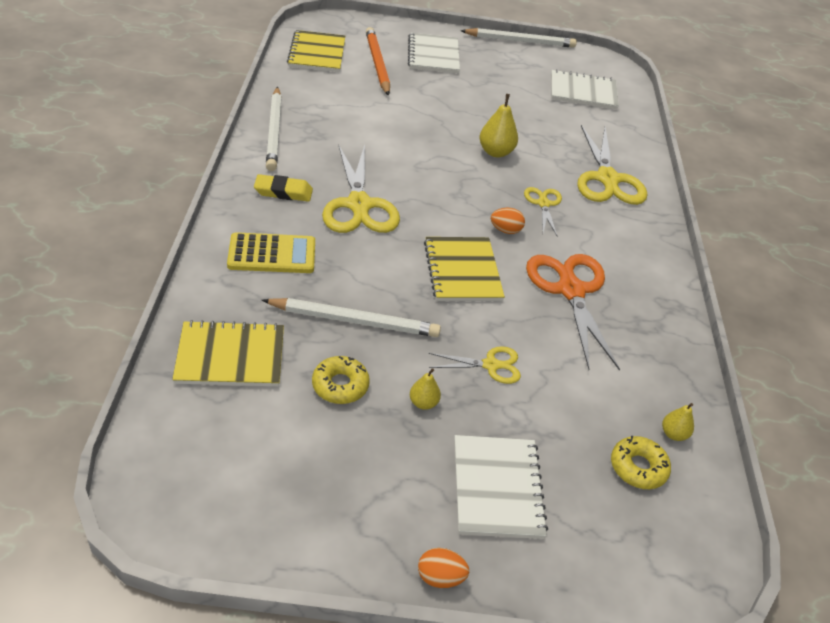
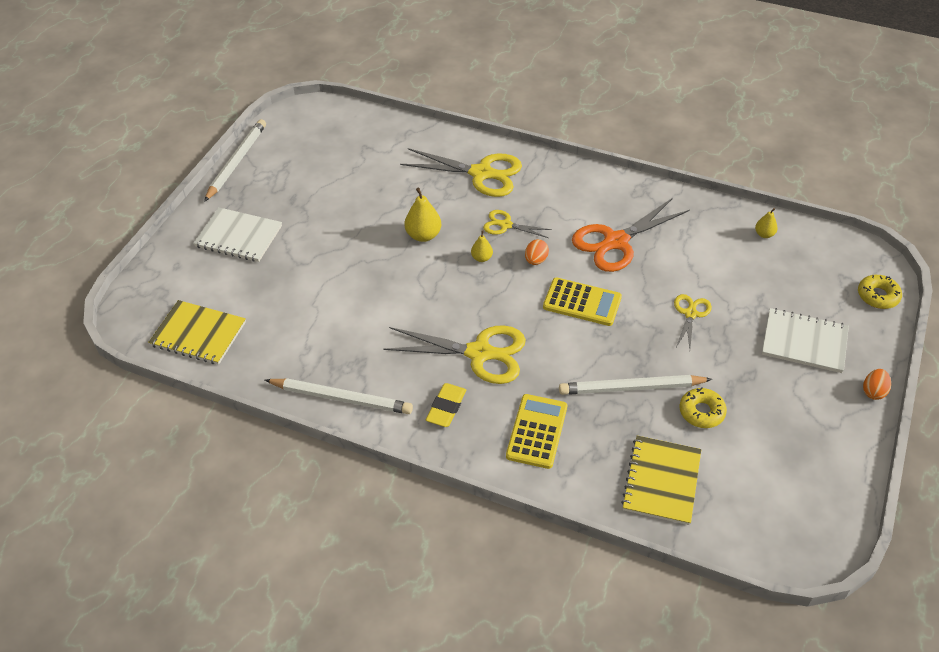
camera: 65 degrees left, 5 degrees up
white pencil [262,298,441,337] -> white pencil turned 120 degrees counterclockwise [559,375,712,395]
orange pencil [366,27,390,96] -> none
yellow pear [410,368,441,410] -> yellow pear moved to [471,230,493,262]
yellow notebook [424,237,505,301] -> yellow calculator [543,277,622,326]
orange scissors [526,254,620,371] -> orange scissors turned 45 degrees counterclockwise [572,198,690,272]
white notebook [551,69,619,109] -> none
yellow donut [611,436,671,489] -> yellow donut moved to [858,275,902,309]

